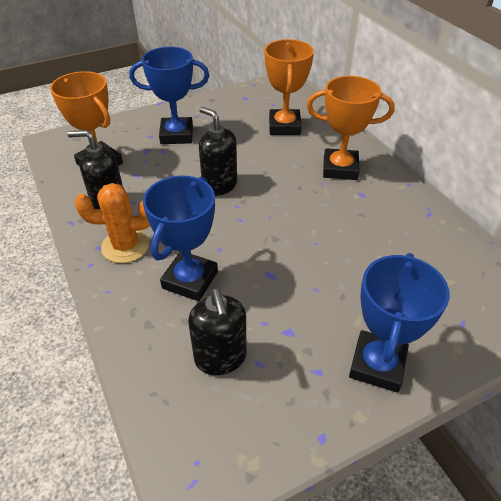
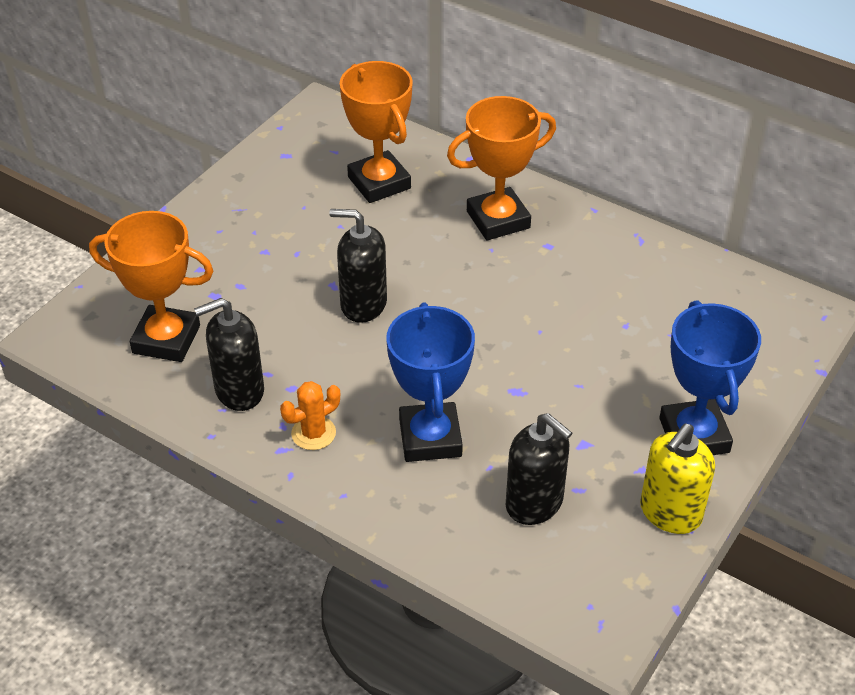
camera: 30 degrees left, 0 degrees up
orange cactus [75,183,150,263] -> orange cactus [280,381,340,450], size x0.65
blue trophy [129,47,209,144] -> none
none -> yellow soap dispenser [640,423,715,534]

